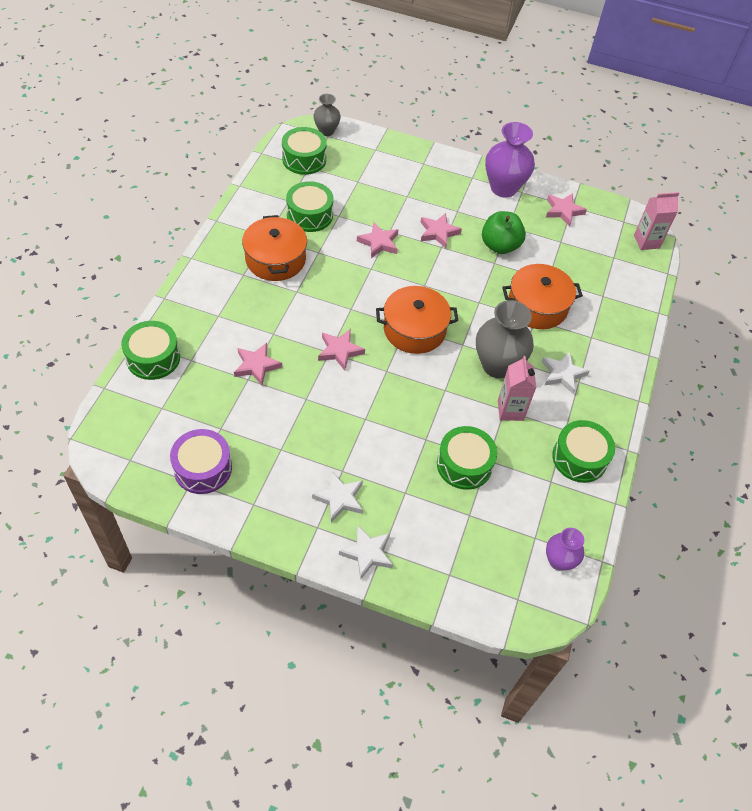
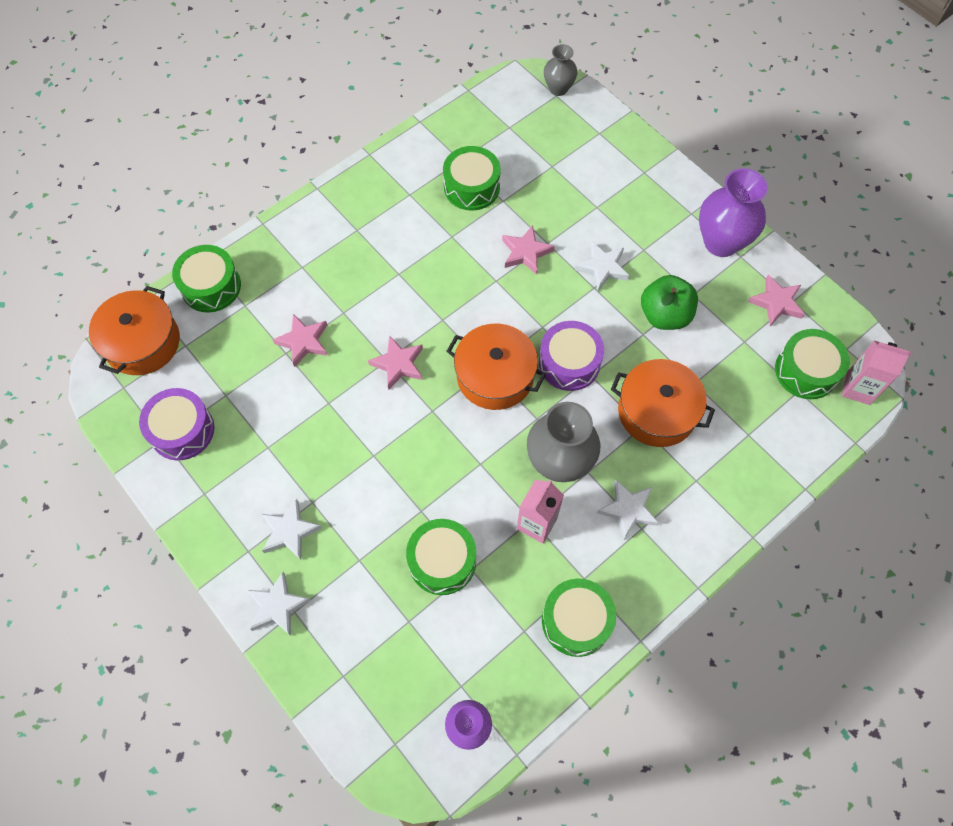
camera: 35 degrees right, 10 degrees up
orange pot [242,215,307,281] -> orange pot moved to [89,286,180,375]
green drum [282,127,327,175] -> green drum moved to [775,329,849,399]
pink star [421,213,462,248] -> white star [575,241,629,291]
none -> purple drum [539,321,604,391]

